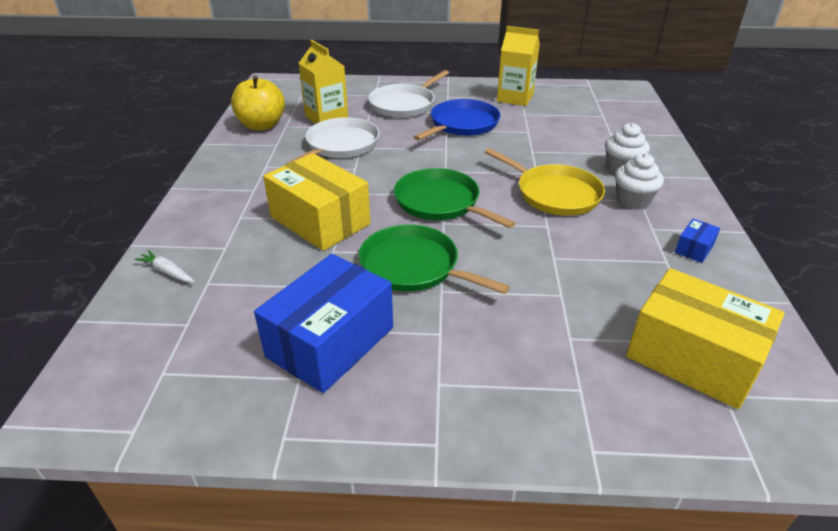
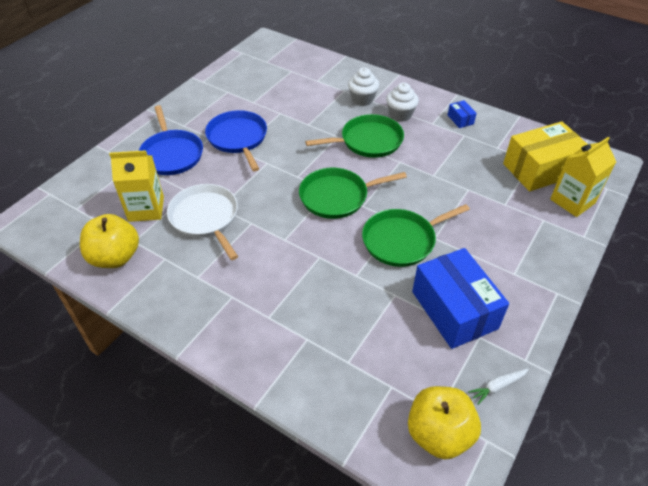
camera: 60 degrees left, 10 degrees up
white carrot [134,250,194,282] -> white carrot moved to [468,369,529,405]
yellow box [263,153,371,251] -> none
white pan [368,70,449,118] -> blue pan [139,105,203,175]
yellow pan [485,148,605,216] -> green pan [305,114,404,158]
yellow carton [497,26,540,106] -> yellow carton moved to [550,137,616,217]
none -> yellow apple [408,386,481,459]

